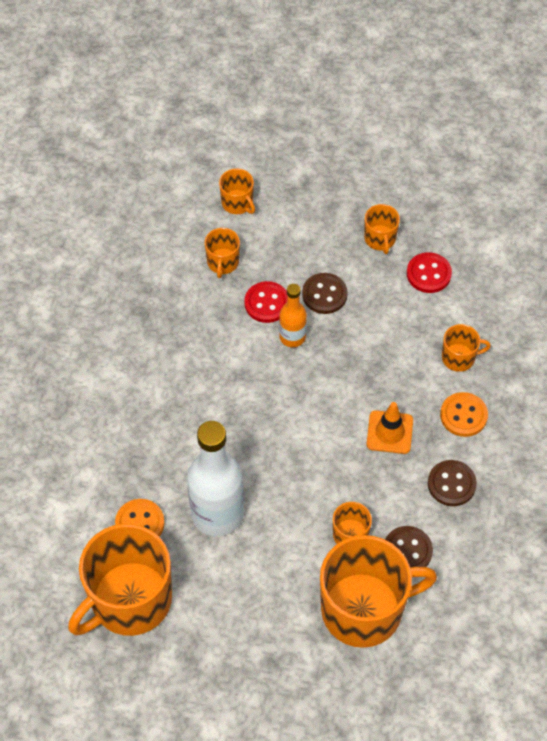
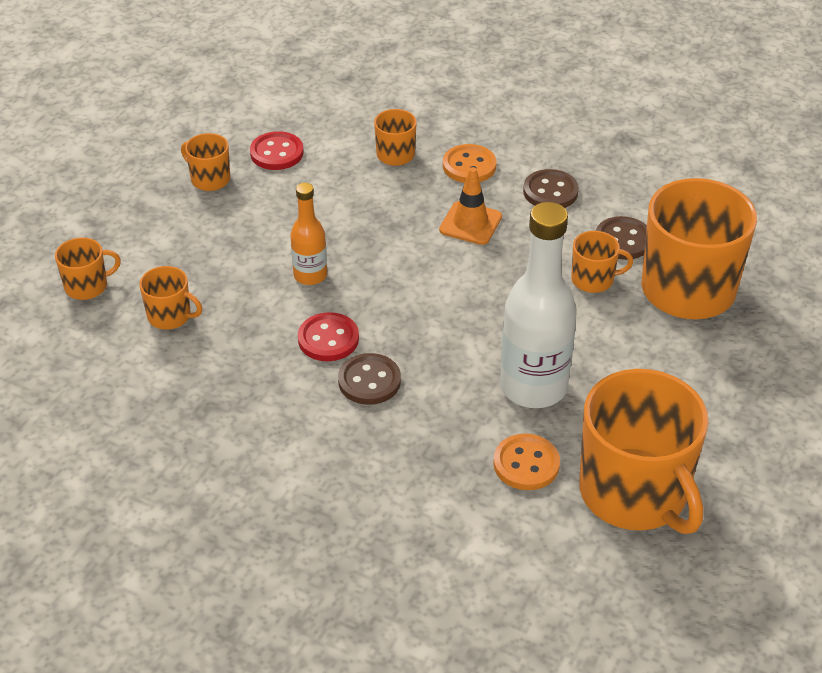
camera: 75 degrees left, 15 degrees down
red button [244,281,288,323] -> red button moved to [298,312,359,361]
brown button [302,273,348,314] -> brown button moved to [338,353,401,405]
orange mug [364,204,400,254] -> orange mug turned 150 degrees counterclockwise [181,133,230,191]

